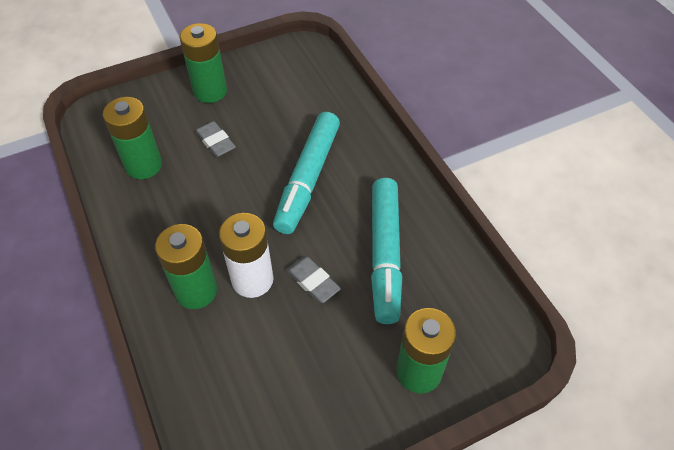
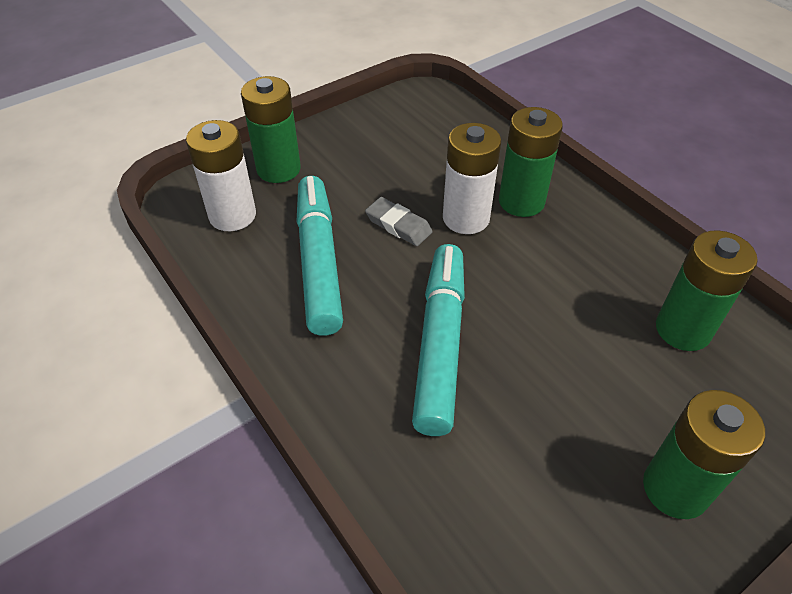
camera: 170 degrees right, 5 degrees down
grey eraser [195,121,236,157] -> none
none -> white battery [186,120,256,231]

